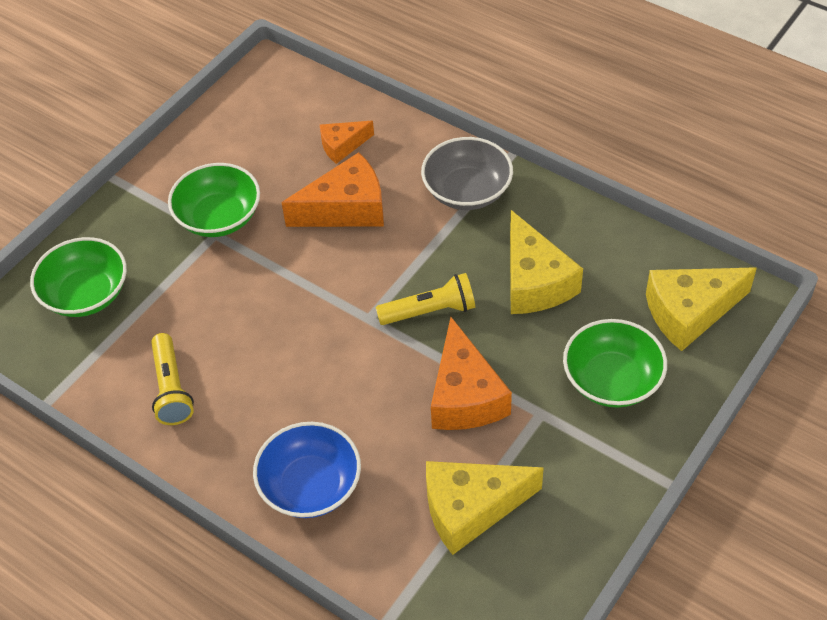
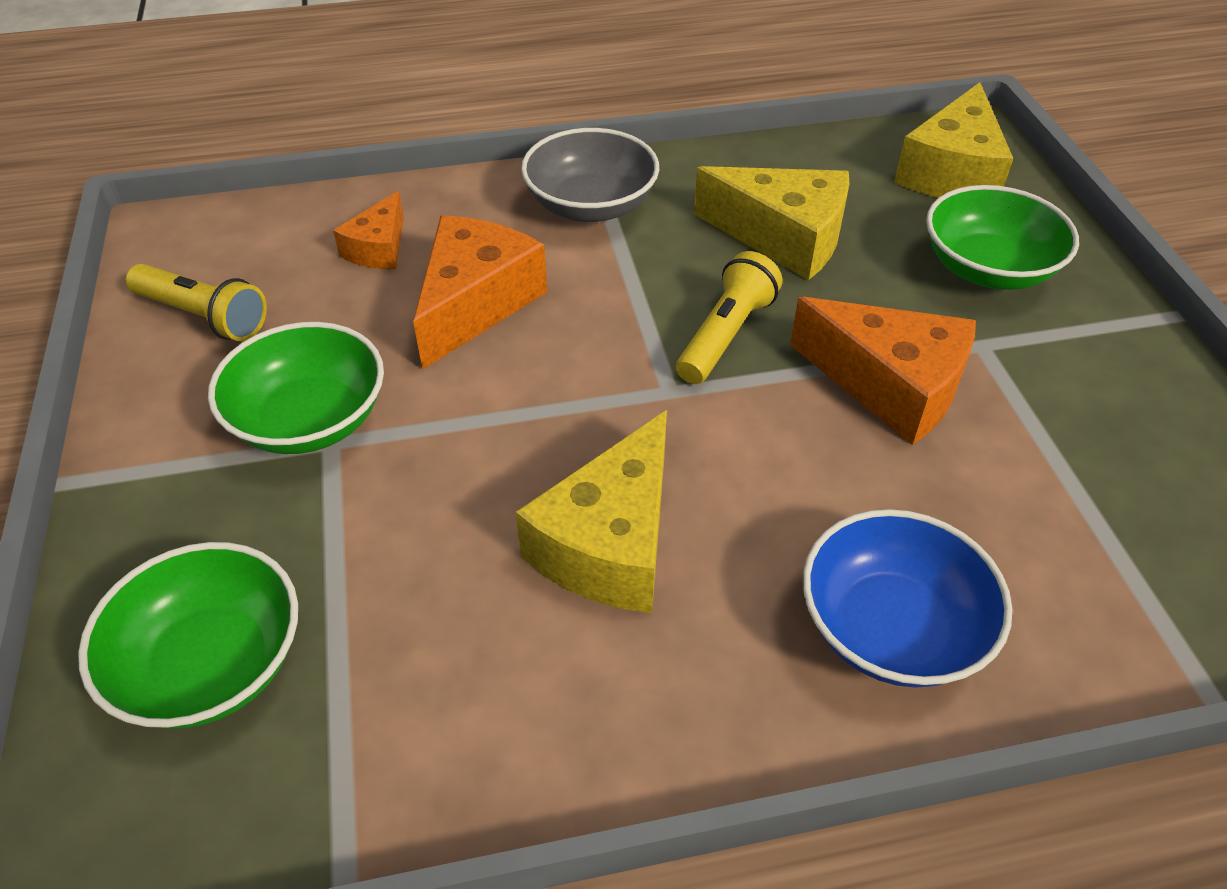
camera: 50 degrees left, 5 degrees down
yellow flashlight [151,333,194,425] -> yellow flashlight moved to [126,264,267,341]
yellow cheese [426,461,544,555] -> yellow cheese moved to [516,410,667,613]

